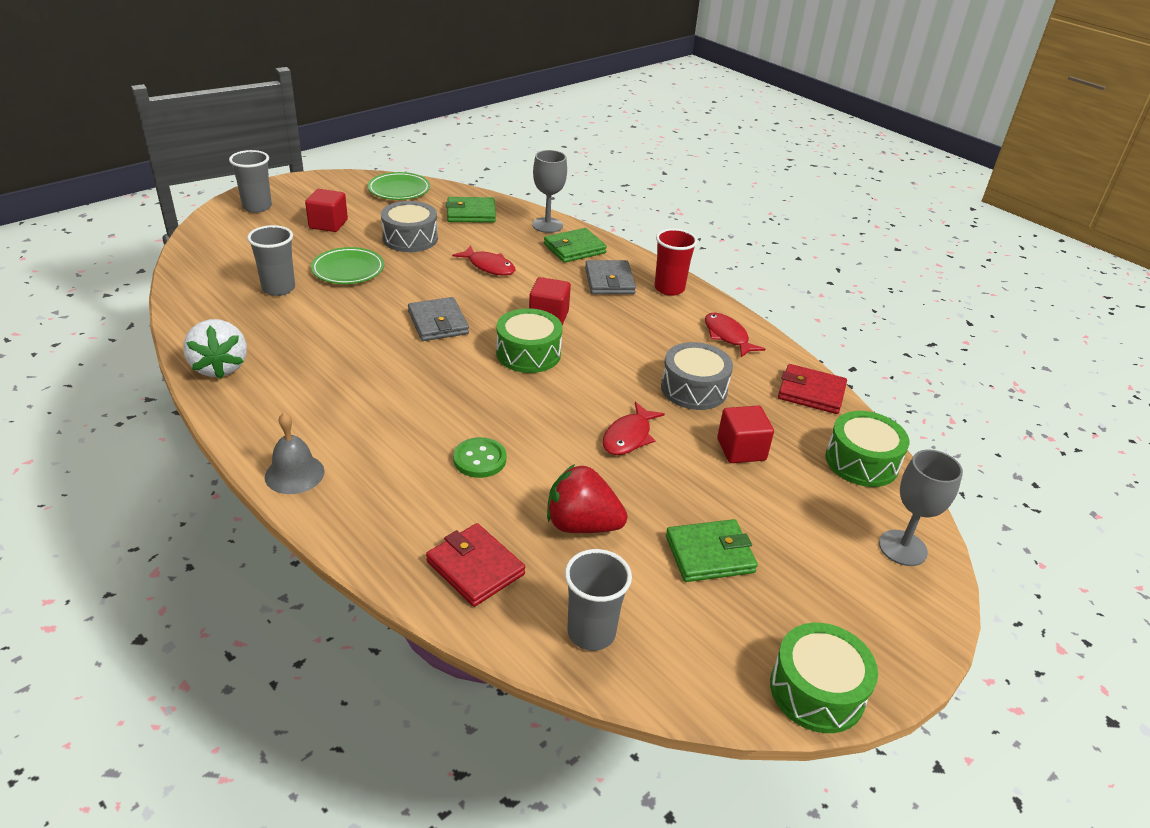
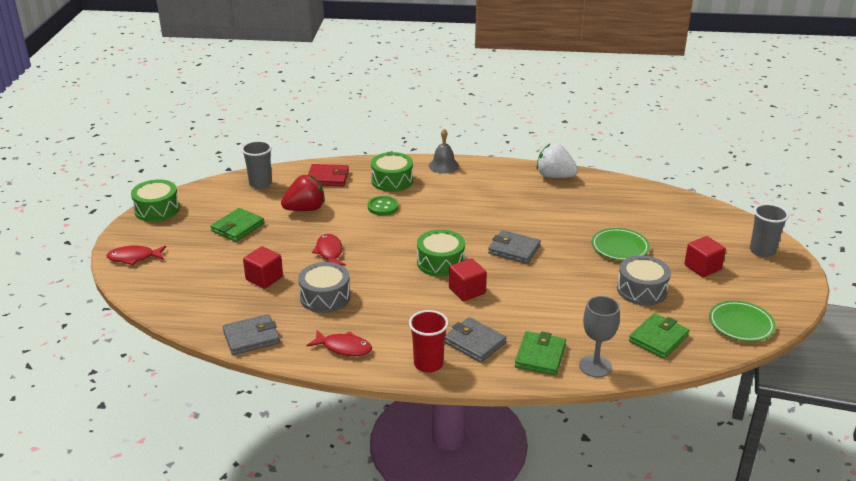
camera: 140 degrees right, 5 degrees down
grey cup [247,225,295,296] -> none
red fish [452,245,516,276] -> red fish moved to [106,246,166,265]
red wallet [778,364,847,414] -> grey wallet [223,314,280,355]
green drum [825,411,909,487] -> green drum moved to [371,152,413,192]
grey goblet [879,450,963,566] -> none

